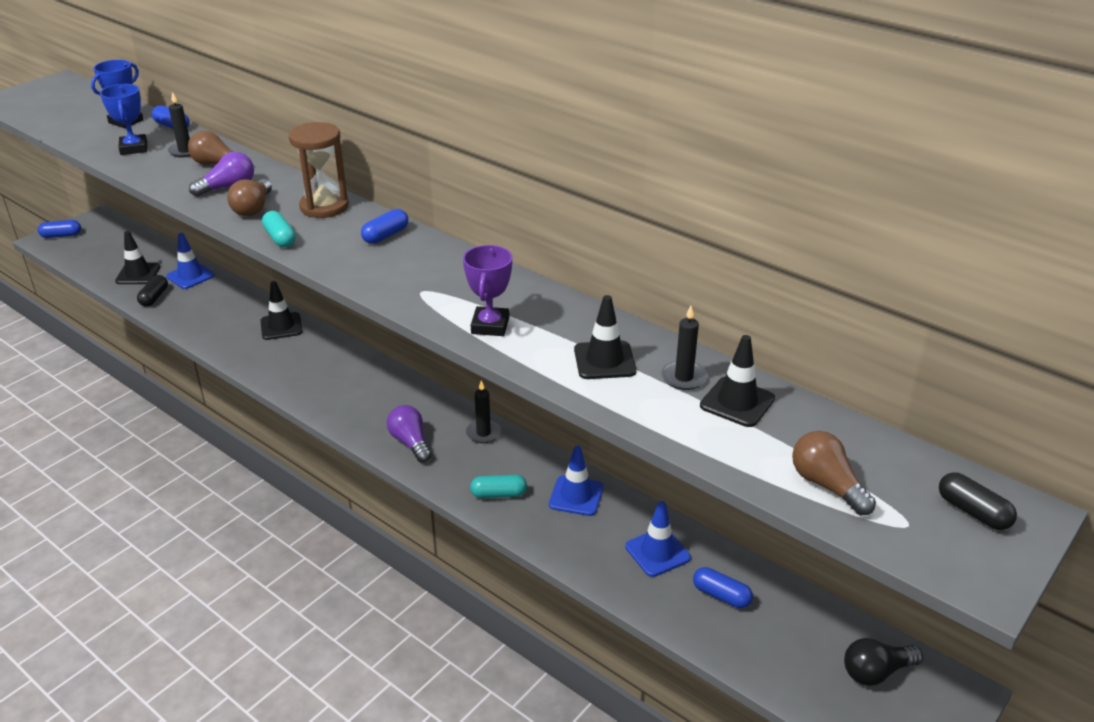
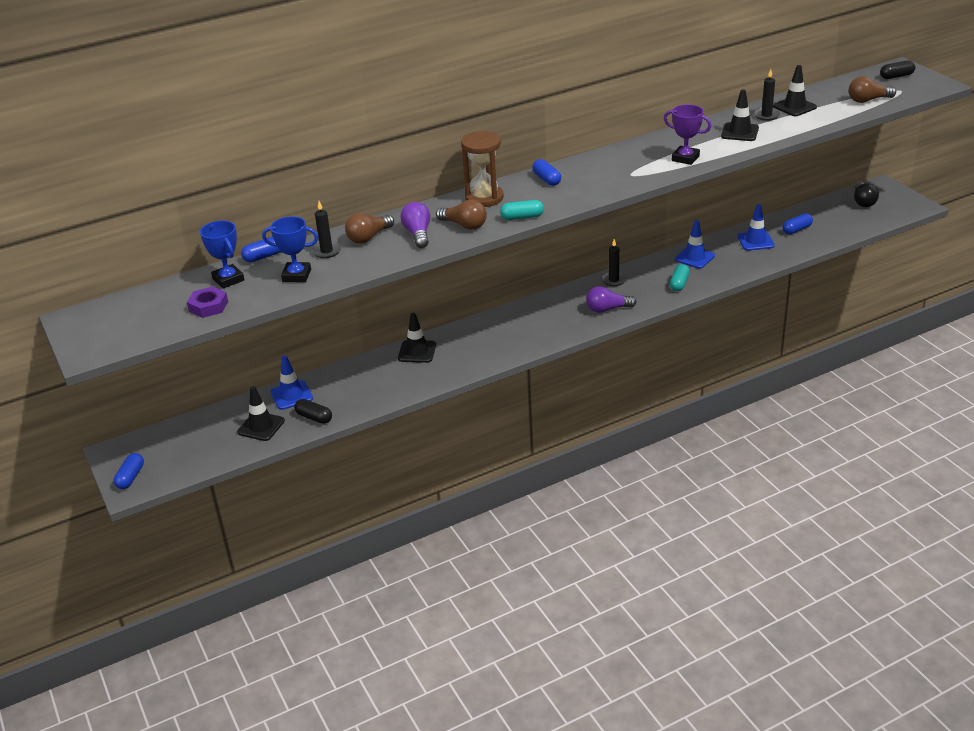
camera: 65 degrees left, 0 degrees up
none -> purple nut [187,286,228,318]

